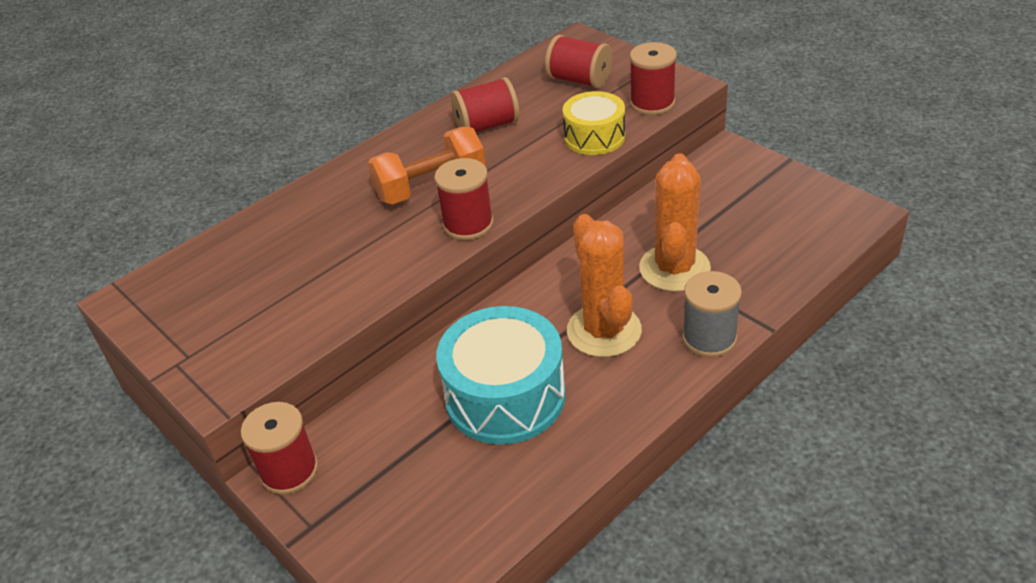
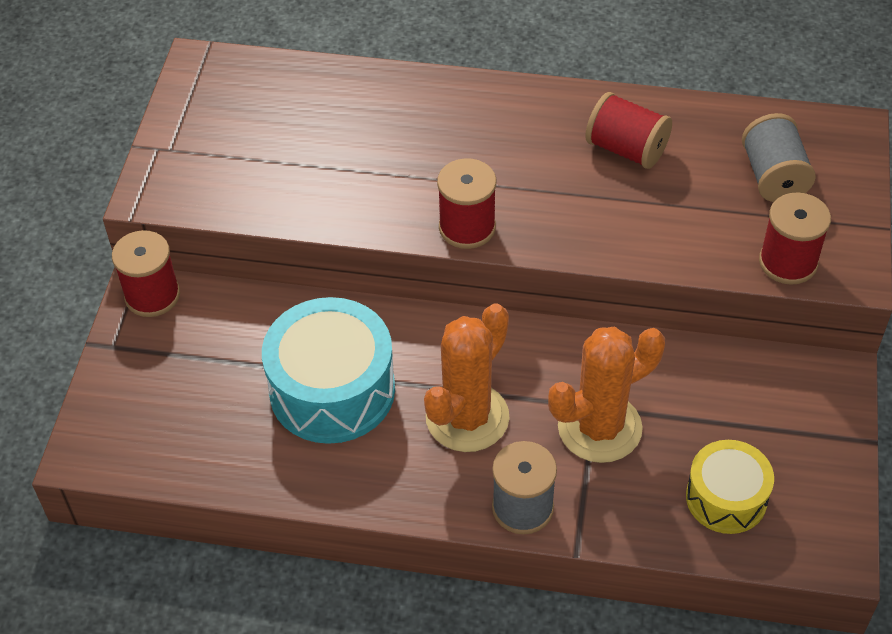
camera: 50 degrees right, 10 degrees up
orange dumbbell [368,127,486,205] -> none
red spool [545,35,612,88] -> grey spool [742,113,816,202]
yellow drum [563,91,625,155] -> yellow drum moved to [686,440,774,534]

